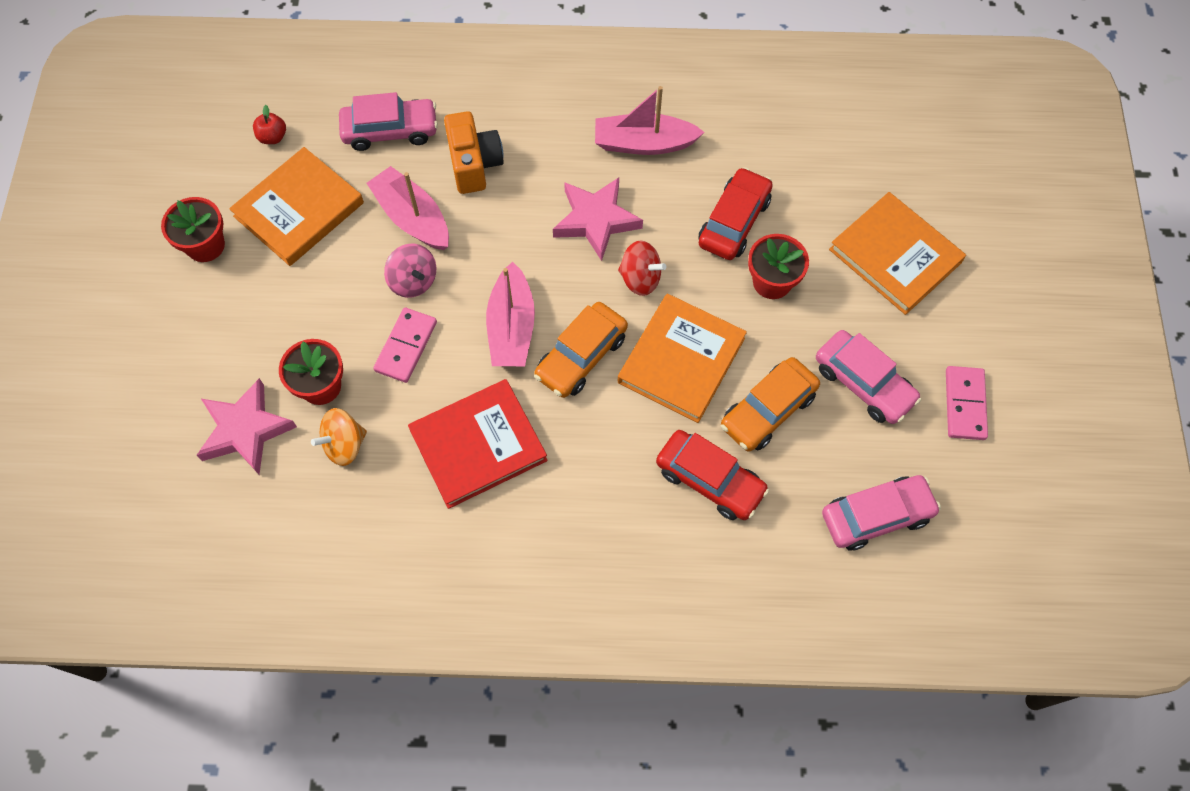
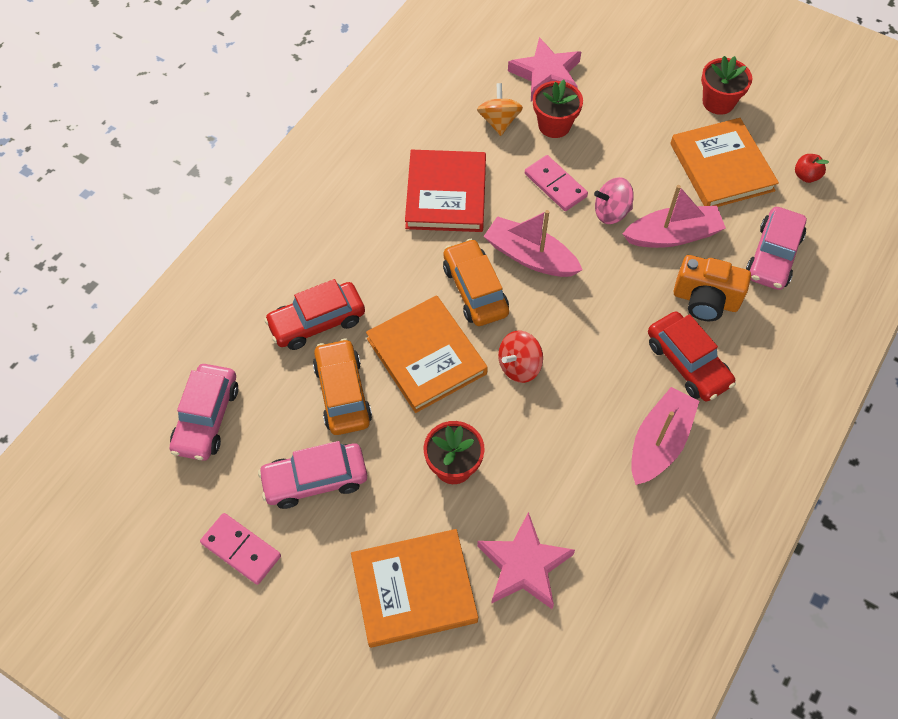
camera: 120 degrees right, 5 degrees down
pink star [553,177,643,261] -> pink star moved to [477,512,575,609]
red car [698,167,773,260] -> red car moved to [648,311,736,401]

